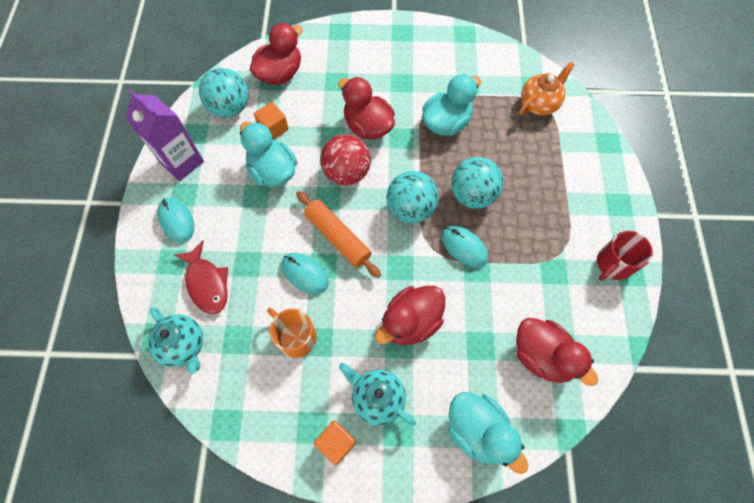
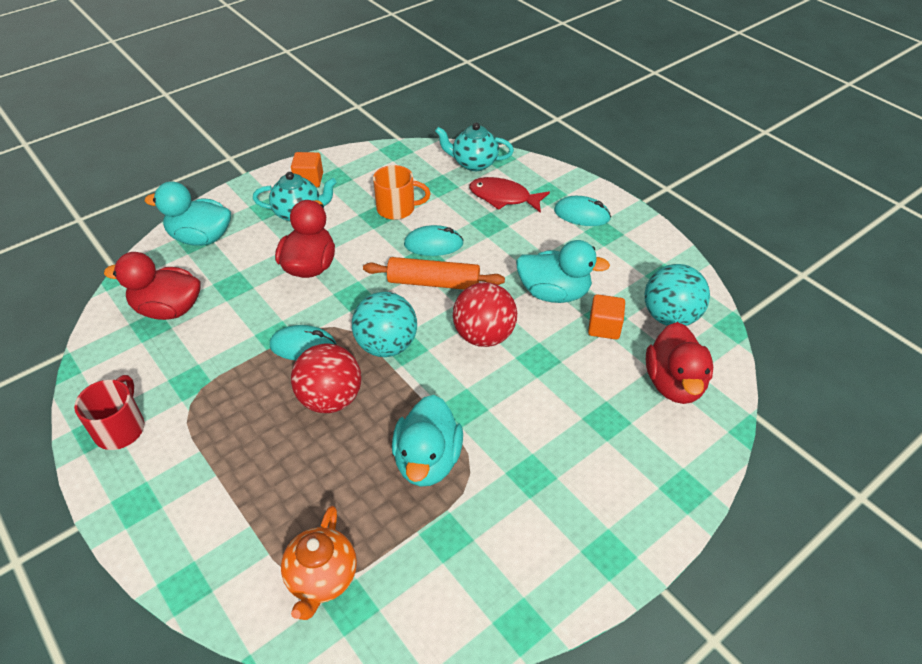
camera: 140 degrees right, 20 degrees down
purple carton [125,90,204,181] -> none
red duck [338,77,395,139] -> none
turquoise ball [451,157,504,209] -> red ball [291,344,361,413]

